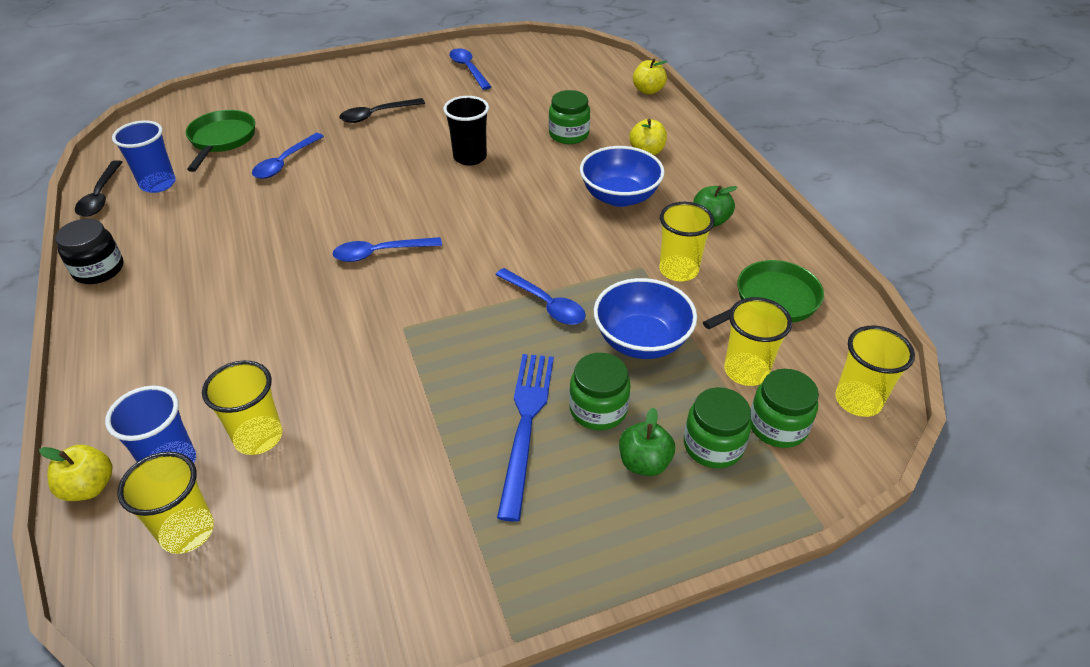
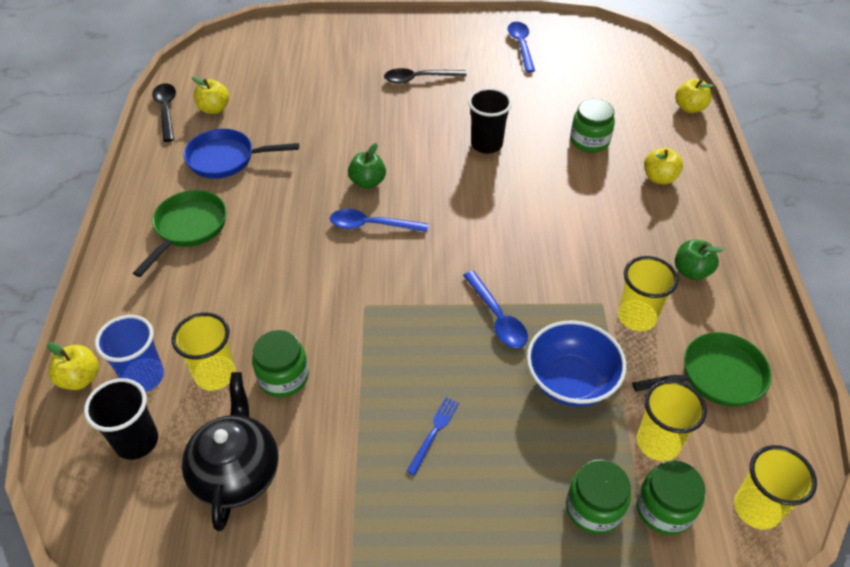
camera: 20 degrees right, 5 degrees up
black jar [55,219,124,284] -> none
black spoon [75,160,122,217] -> black spoon turned 150 degrees clockwise [152,83,176,142]
blue cup [112,120,176,193] -> yellow apple [192,76,229,114]
yellow cup [117,452,214,554] -> black cup [84,378,158,460]
green pan [185,110,255,172] -> green pan moved to [133,190,227,277]
blue spoon [252,133,324,179] -> none
blue fork [497,354,554,522] -> blue fork [406,397,459,476], size x0.50
green jar [569,353,631,430] -> green jar moved to [252,330,309,397]
blue bowl [580,146,665,207] -> none
green apple [619,408,675,476] -> green apple moved to [348,143,386,189]
none -> black teapot [182,372,278,531]
none -> blue pan [184,129,299,179]

